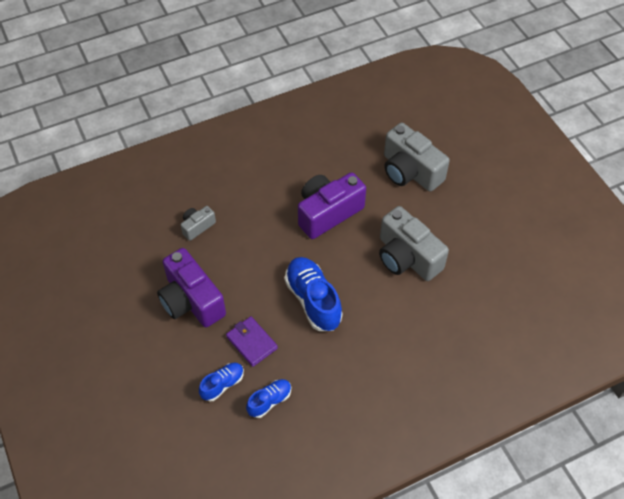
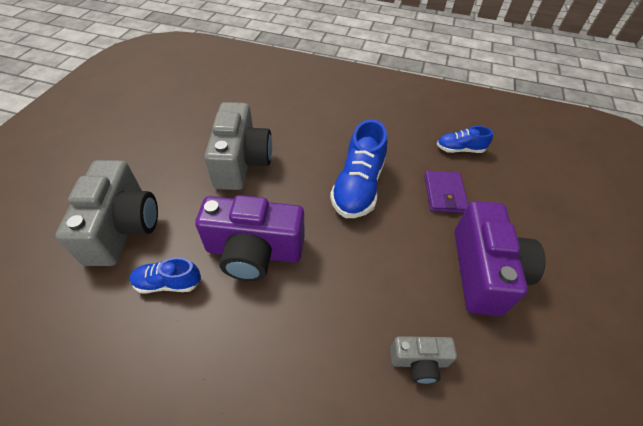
camera: 140 degrees left, 5 degrees down
blue shoe [199,363,244,402] -> blue shoe moved to [130,257,201,294]

